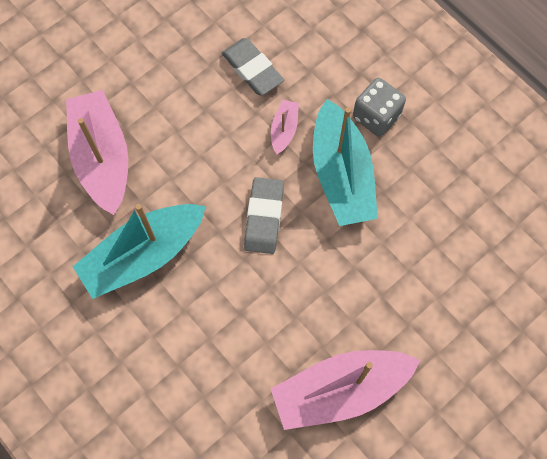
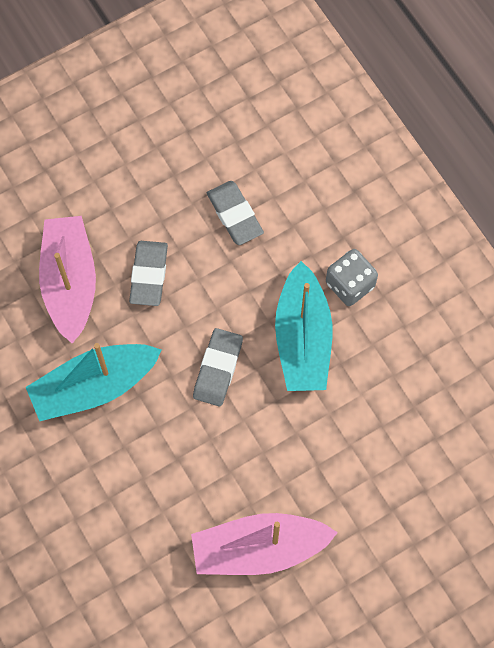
camera: 10 degrees right, 0 degrees up
pink boat [271,100,299,154] -> none
none -> grey eraser [129,241,168,306]

